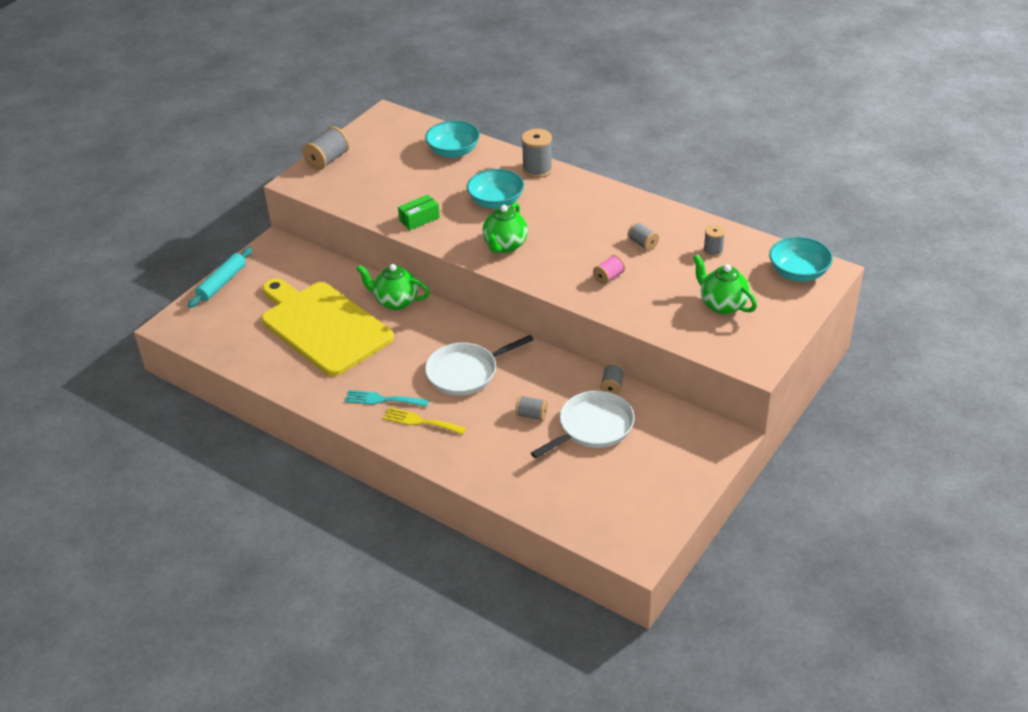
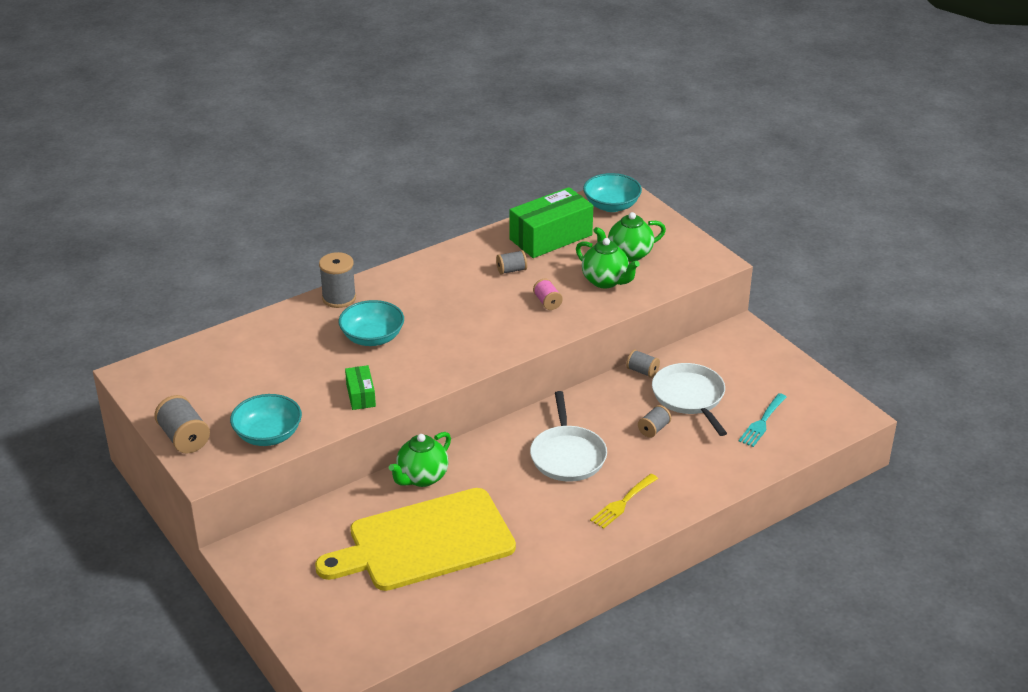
camera: 70 degrees left, 5 degrees down
turquoise rolling pin [188,247,253,308] -> none
turquoise fork [345,390,429,407] -> turquoise fork moved to [739,393,787,447]
turquoise bowl [425,121,480,158] -> turquoise bowl moved to [230,394,302,446]
green teapot [482,202,528,253] -> green teapot moved to [576,238,640,288]
grey spool [703,225,725,257] -> green box [509,187,593,258]

